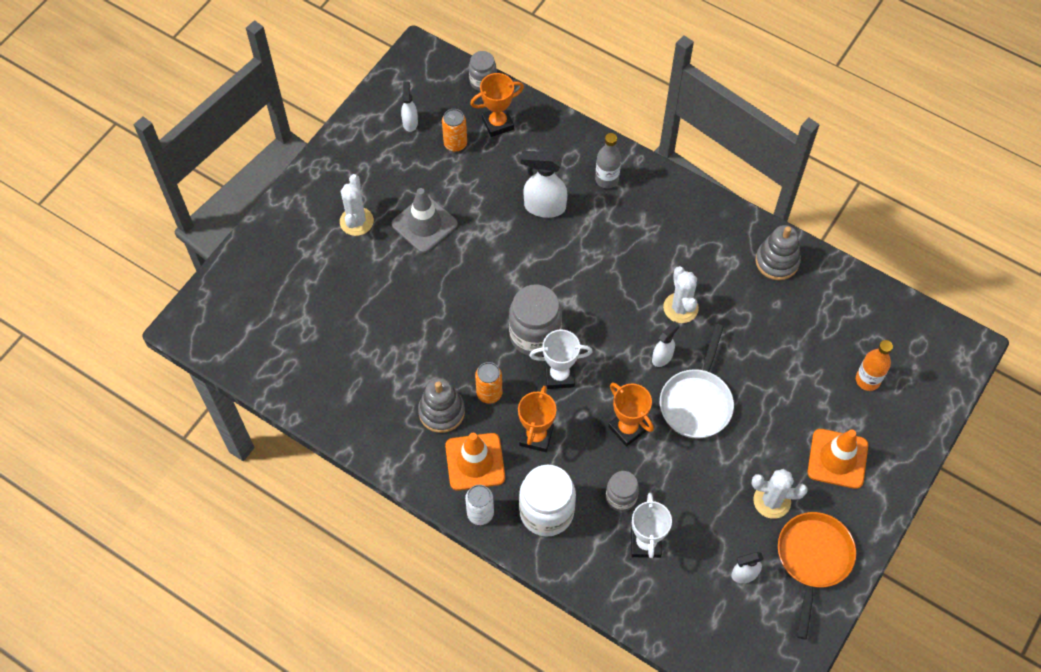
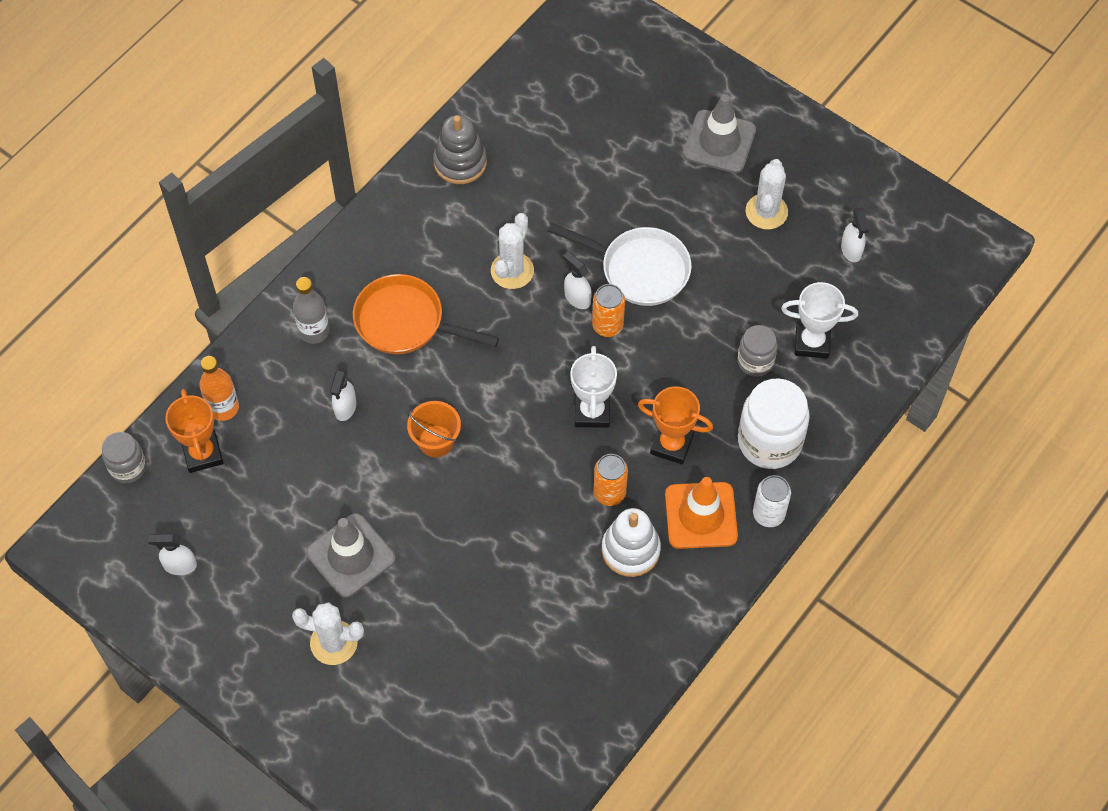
camera: 85 degrees left, 0 degrees up
grey stacking toy [418,378,465,433] -> white stacking toy [602,508,661,577]
orange can [442,109,467,152] -> orange can moved to [592,284,625,337]
grey jar [509,285,562,356] -> none
white spray bottle [521,151,567,218] -> white spray bottle [330,368,356,421], size x0.59
orange trophy [608,383,654,447] -> none
white cactus [663,266,699,323] -> white cactus turned 60 degrees counterclockwise [491,213,534,289]
orange pan [778,512,856,640] -> orange pan moved to [353,274,499,354]
orange traffic cone [808,429,868,489] -> grey traffic cone [683,94,756,173]
orange bottle [856,340,893,391] -> orange bottle moved to [200,356,239,421]
none -> orange bucket [407,401,461,458]

